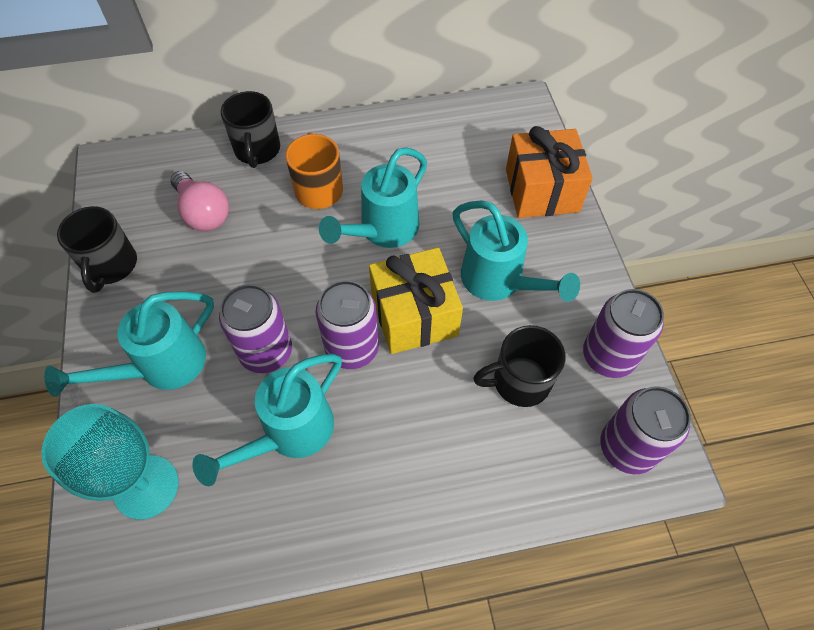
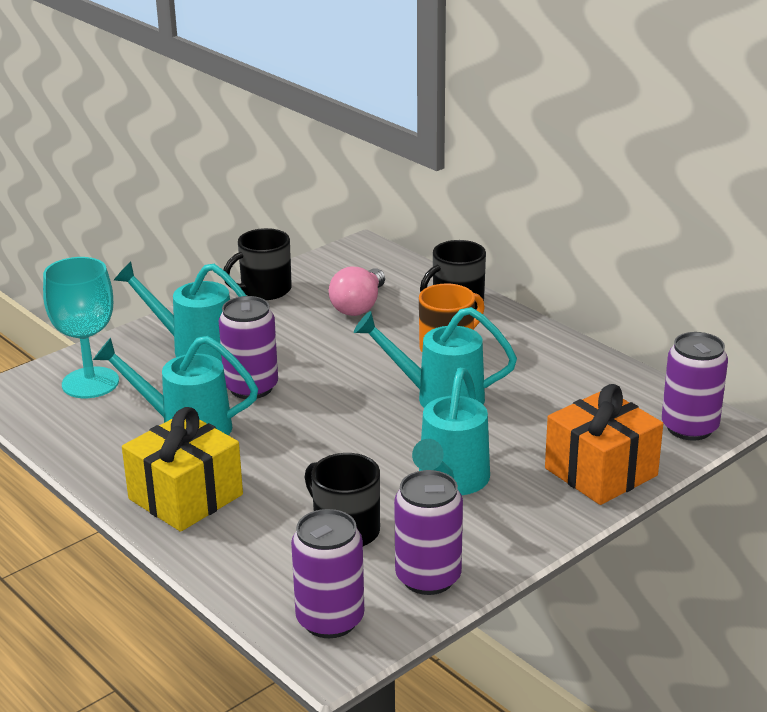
camera: 60 degrees right, 30 degrees down
purple can [316,280,379,369] -> purple can moved to [662,332,728,441]
yellow gift [369,247,463,354] -> yellow gift moved to [122,407,243,532]

